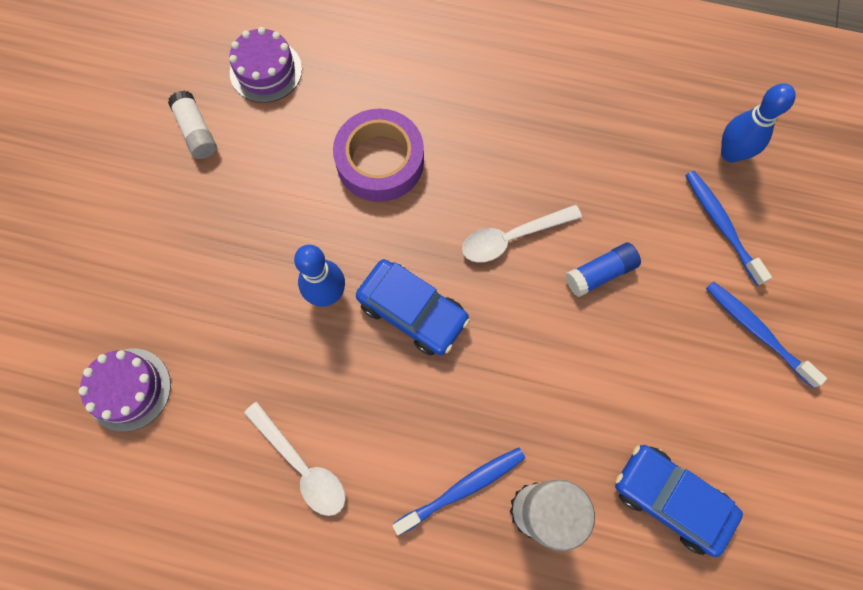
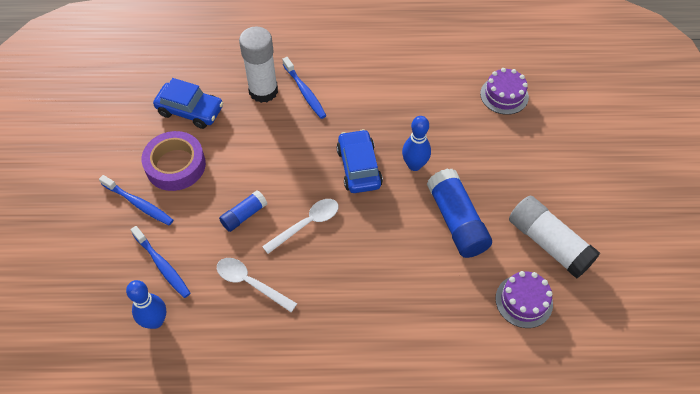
camera: 165 degrees right, 15 degrees down
white glue stick [168,91,217,159] -> white glue stick [509,195,600,279], size x1.82
white spoon [244,402,345,516] -> white spoon moved to [217,258,297,312]
purple tape [333,109,424,202] -> purple tape moved to [142,131,206,191]
blue car [356,259,470,356] -> blue car turned 60 degrees clockwise [337,129,383,193]
blue toothbrush [392,448,525,535] -> blue toothbrush turned 75 degrees counterclockwise [282,57,326,119]
none -> blue glue stick [427,168,492,258]

